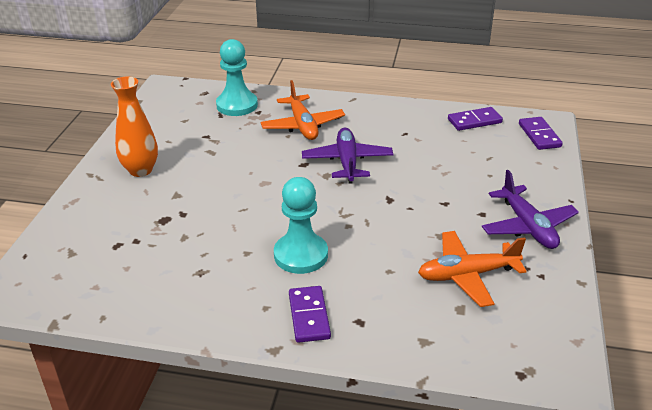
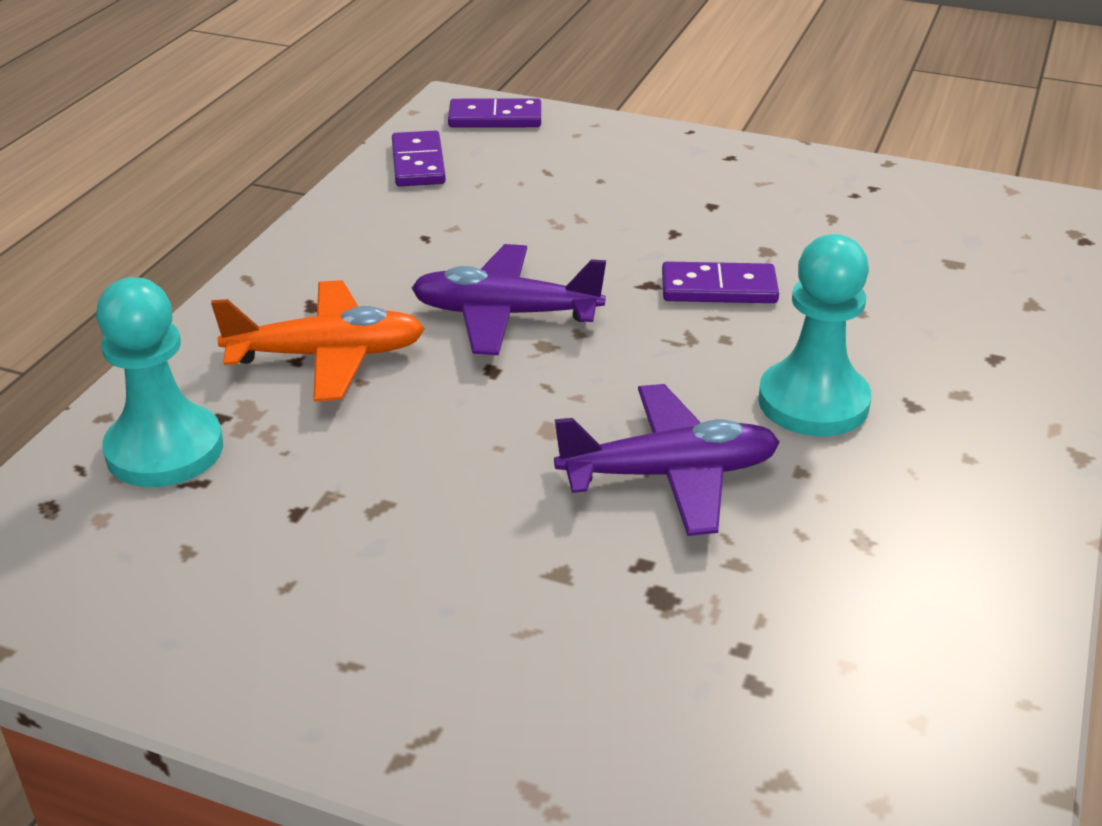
camera: 80 degrees left, 0 degrees up
orange vase [111,77,158,177] -> none
purple domino [289,286,331,343] -> purple domino moved to [662,262,779,303]
orange plane [418,231,527,307] -> none
purple plane [482,170,579,249] -> purple plane moved to [554,384,780,536]

